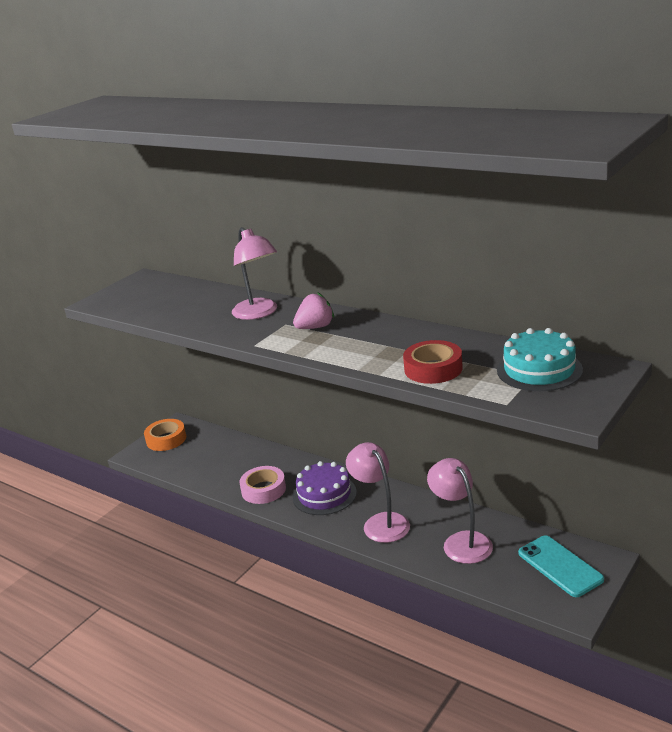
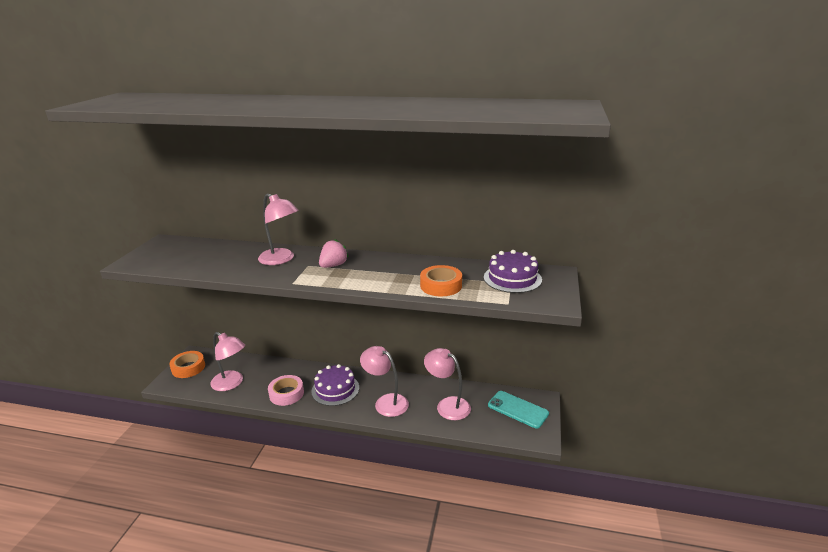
camera: 25 degrees left, 0 degrees up
red tape [403,340,463,384] -> orange tape [420,265,462,296]
turquoise cake [497,328,583,391] -> purple cake [484,250,542,293]
none -> pink lamp [210,332,245,391]

